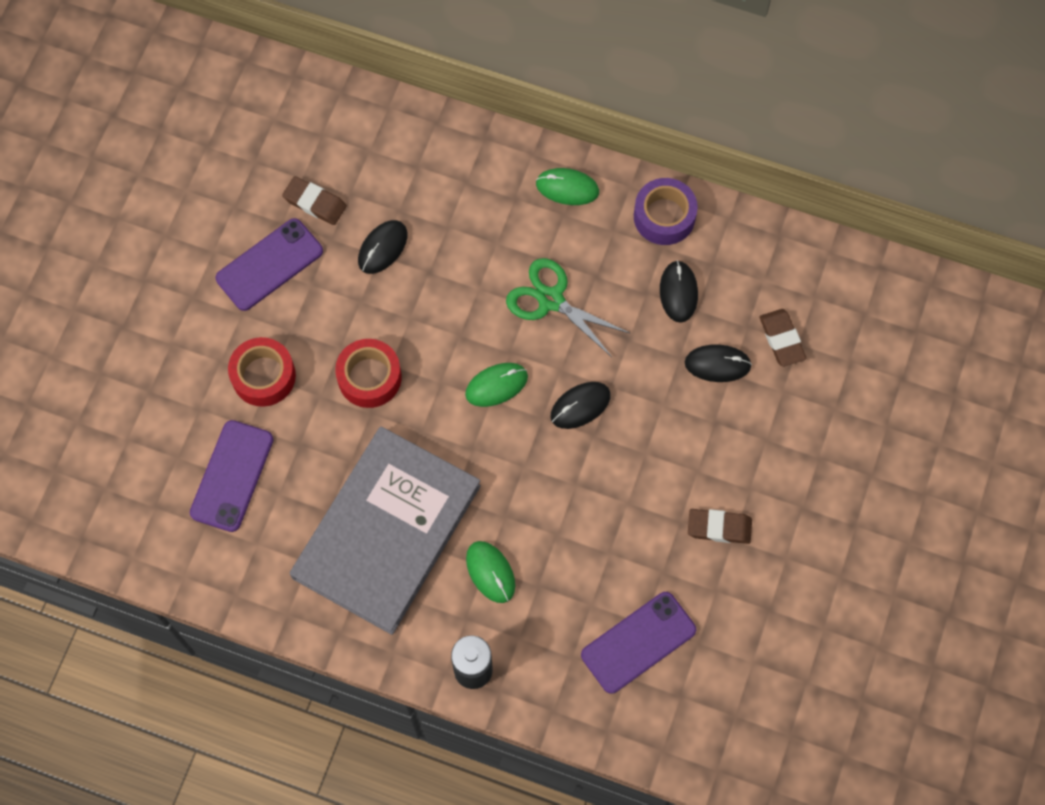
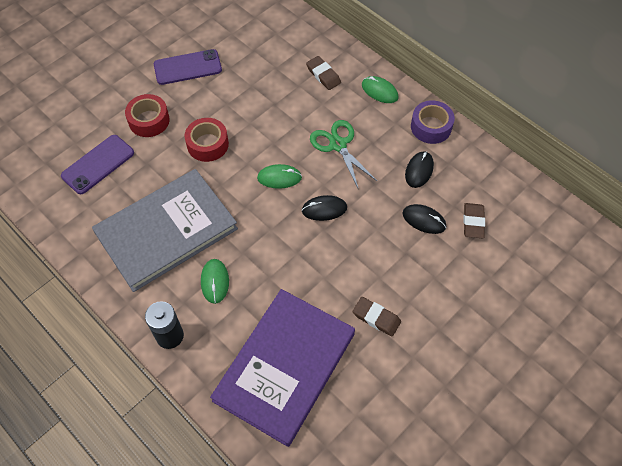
camera: 25 degrees right, 10 degrees down
brown eraser [282,176,347,225] -> brown eraser moved to [306,56,341,90]
black mouse [358,220,407,274] -> none
purple phone [581,592,696,694] -> purple book [210,289,355,447]

